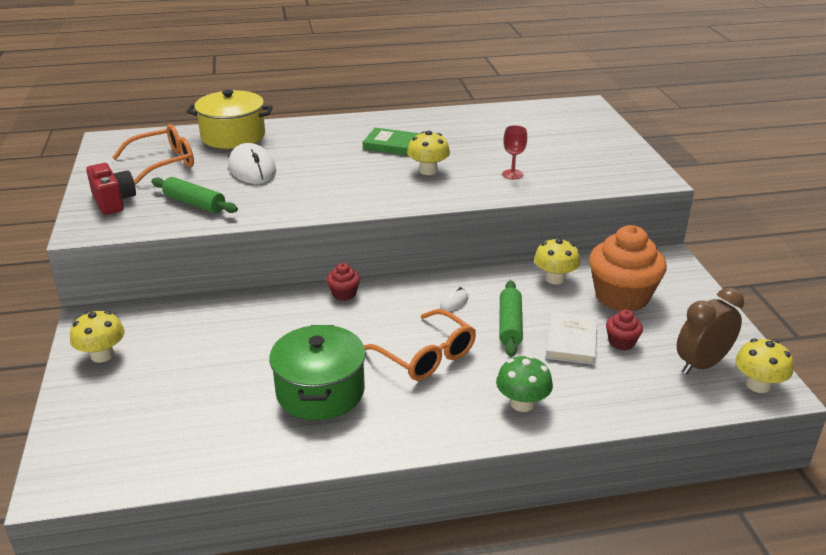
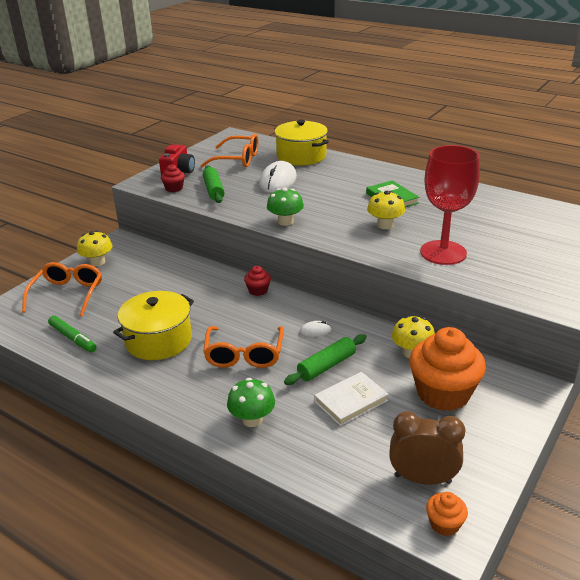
camera: 45 degrees right, 0 degrees up
green pot [269,325,366,420] -> yellow pot [113,291,194,360]
red goblet [502,125,527,180] -> red goblet [420,145,480,265], size x2.31
red cupcake [606,310,643,351] -> red cupcake moved to [161,164,185,192]
yellow mushroom [735,338,793,393] -> orange cupcake [426,492,468,536]
none -> orange glasses [22,262,102,317]
none -> green marker [48,315,96,352]
none -> green mushroom [267,188,304,226]

